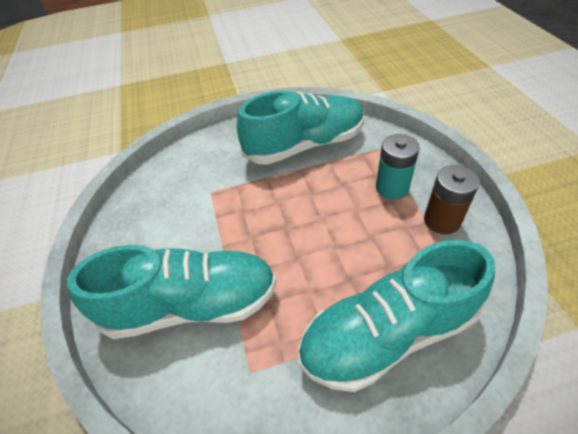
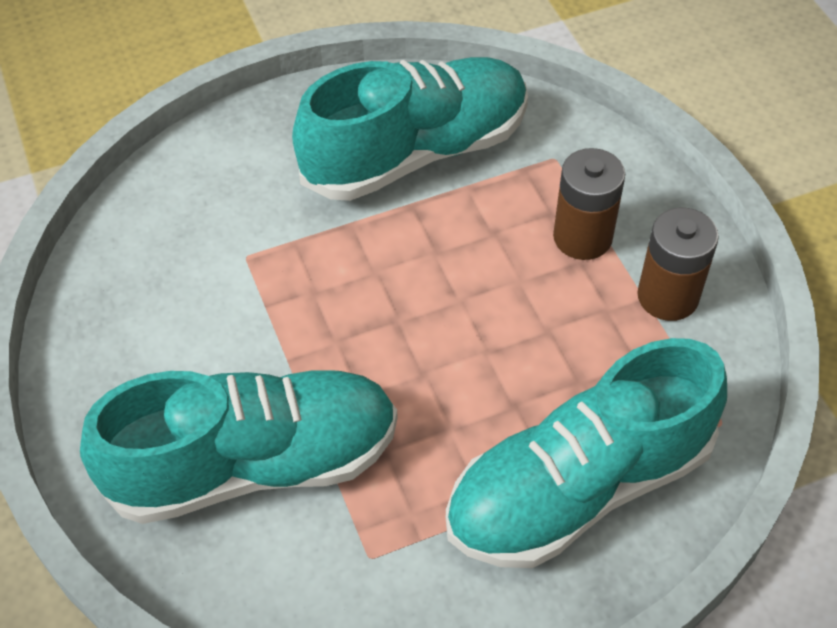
camera: 10 degrees left, 5 degrees up
turquoise battery [376,134,420,200] -> brown battery [553,148,625,260]

